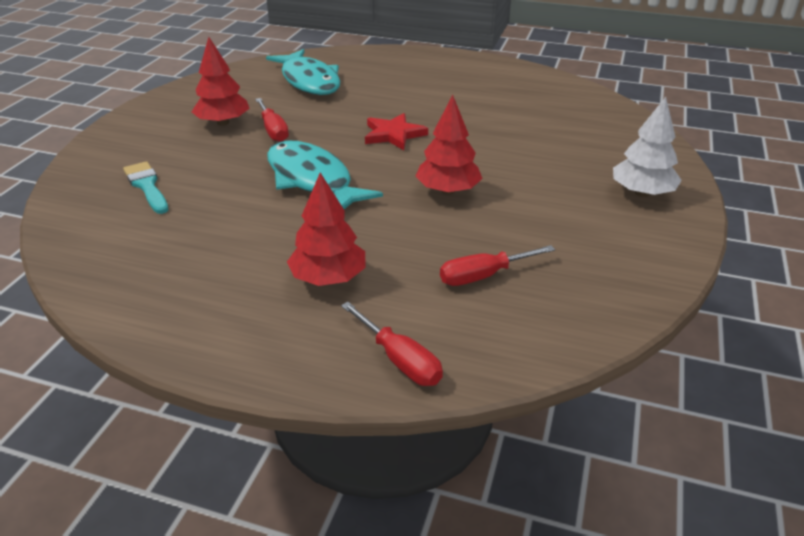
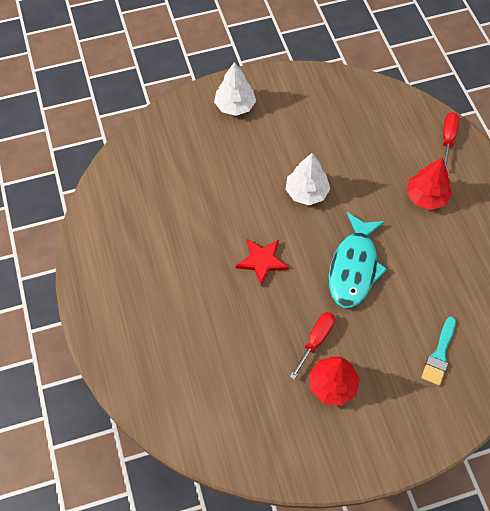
camera: 125 degrees left, 25 degrees up
turquoise fish [266,49,340,95] -> none
red tree [415,95,483,194] -> white tree [285,153,330,205]
red screwdriver [440,245,555,286] -> none

